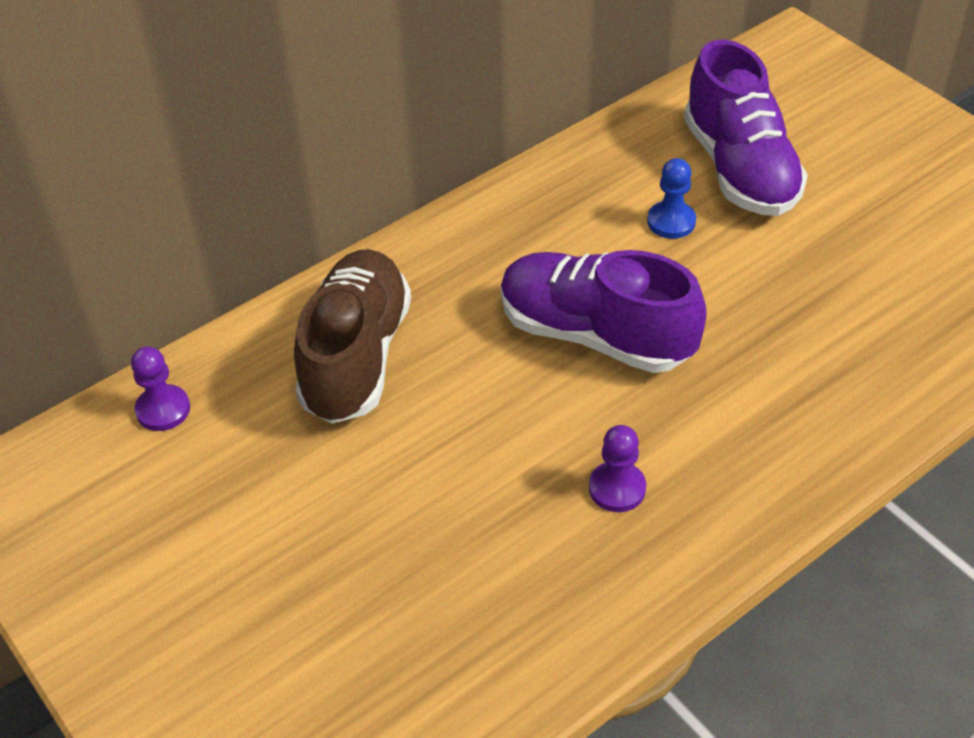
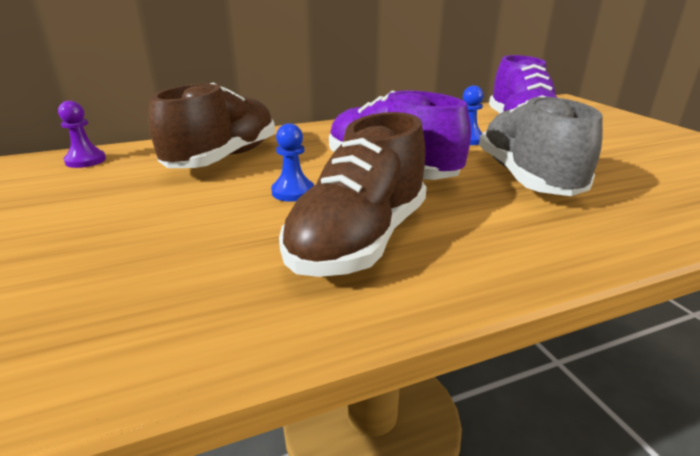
camera: 15 degrees right, 20 degrees down
purple pawn [589,425,646,512] -> brown shoe [279,112,427,277]
none -> blue pawn [271,123,314,202]
none -> grey shoe [479,95,603,196]

